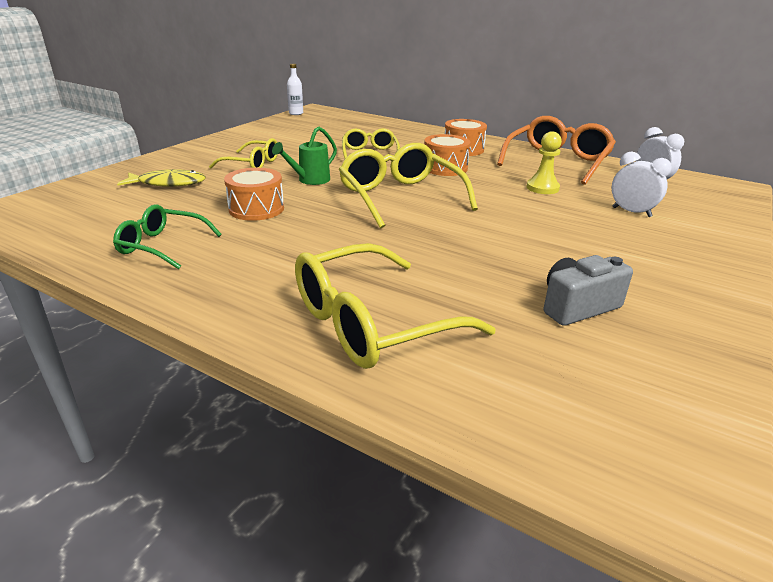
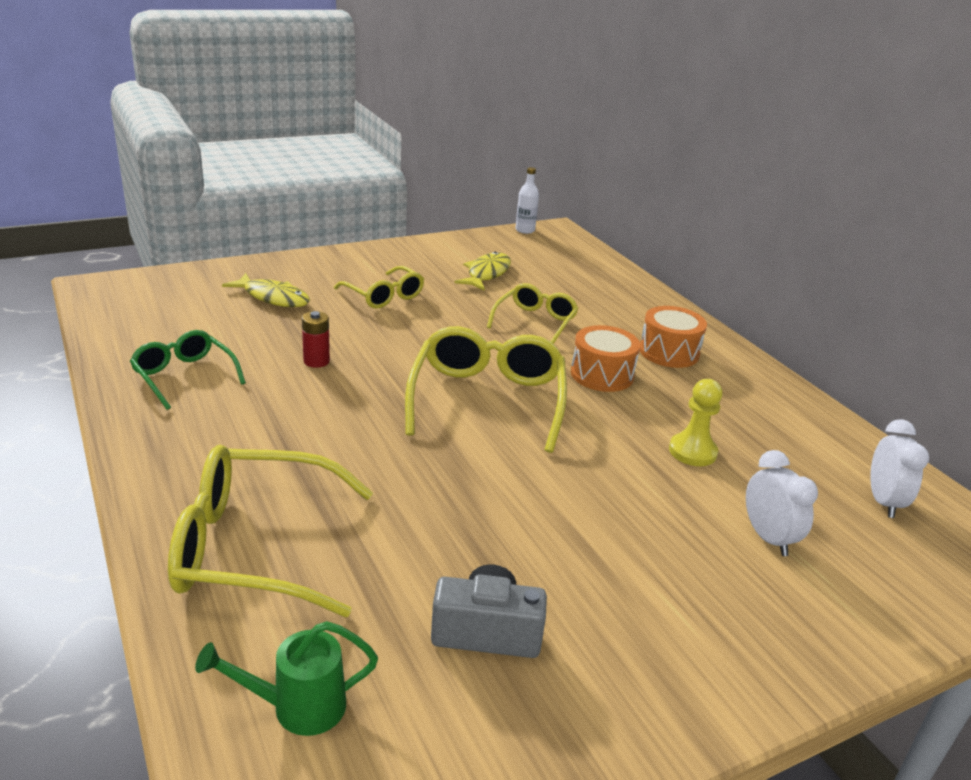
camera: 30 degrees right, 0 degrees up
orange drum [224,168,284,221] -> red battery [302,311,330,368]
green watering can [272,126,337,185] -> green watering can moved to [195,621,378,736]
orange glasses [497,116,616,185] -> none
none -> yellow fish [455,252,511,291]

